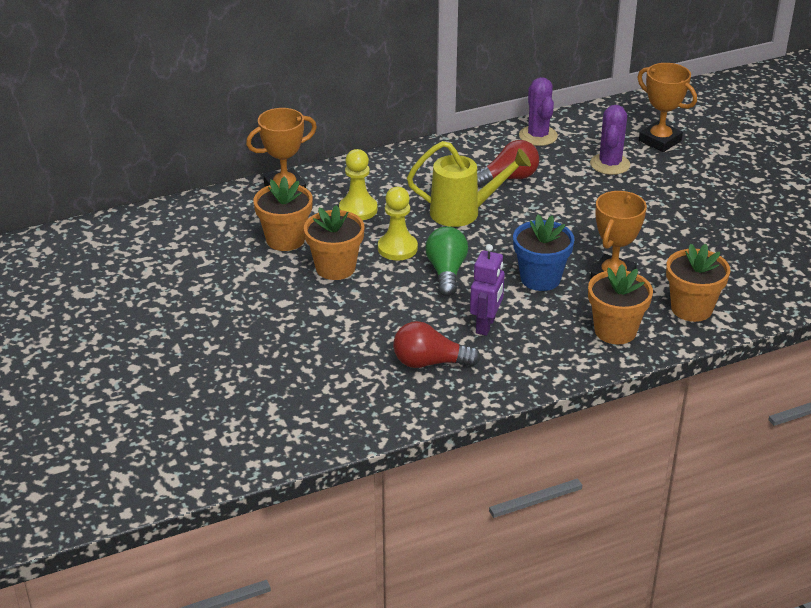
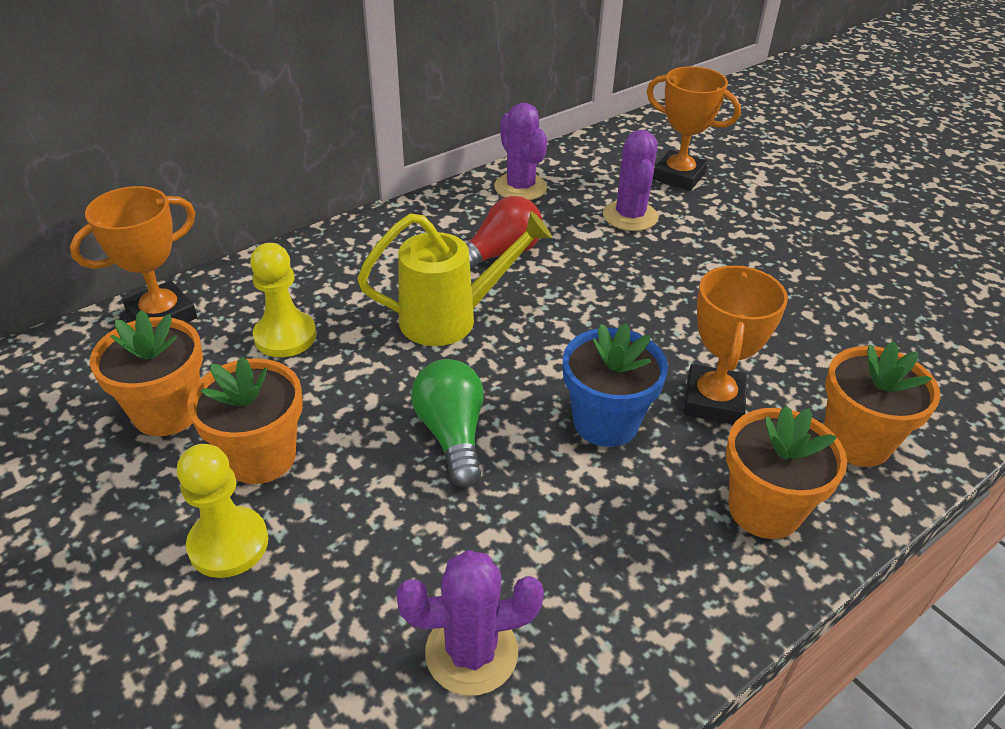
camera: 15 degrees left, 5 degrees up
yellow pawn [378,187,418,261] -> yellow pawn moved to [177,444,268,578]
red light bulb [393,321,481,368] -> purple cactus [396,550,544,696]
purple robot [470,244,505,336] -> none

